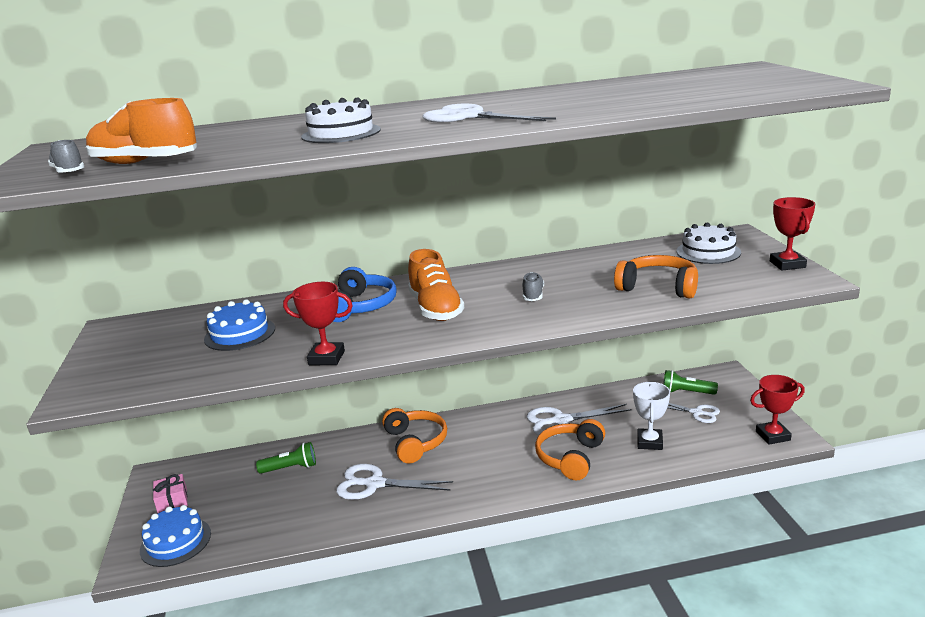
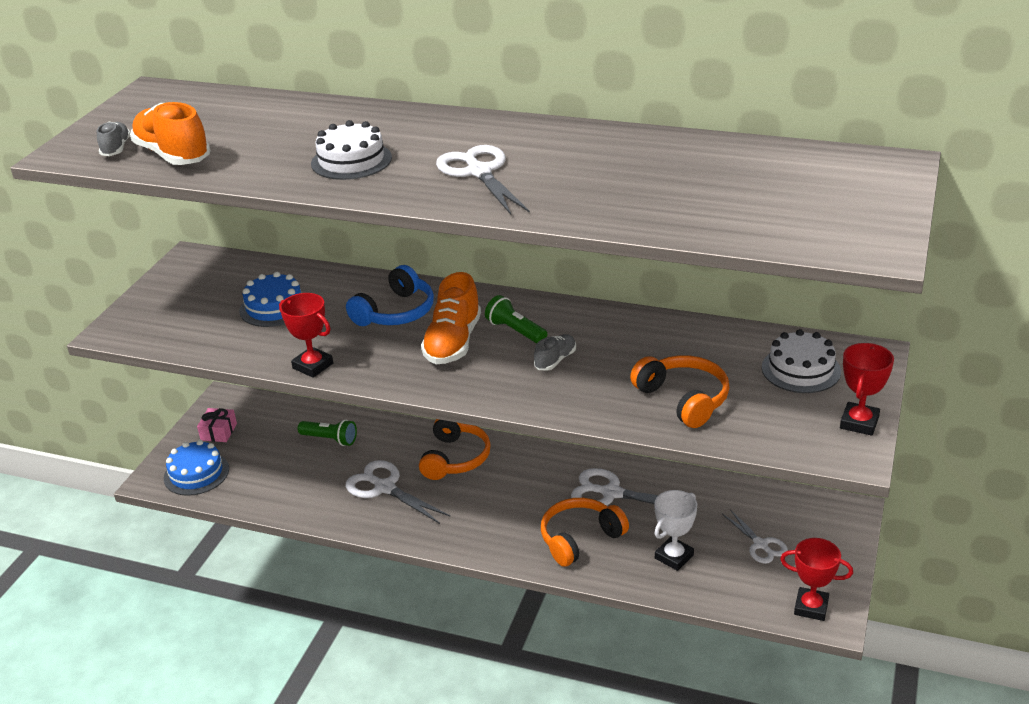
camera: 30 degrees right, 10 degrees up
green flashlight [663,370,718,395] -> green flashlight moved to [485,295,547,343]

